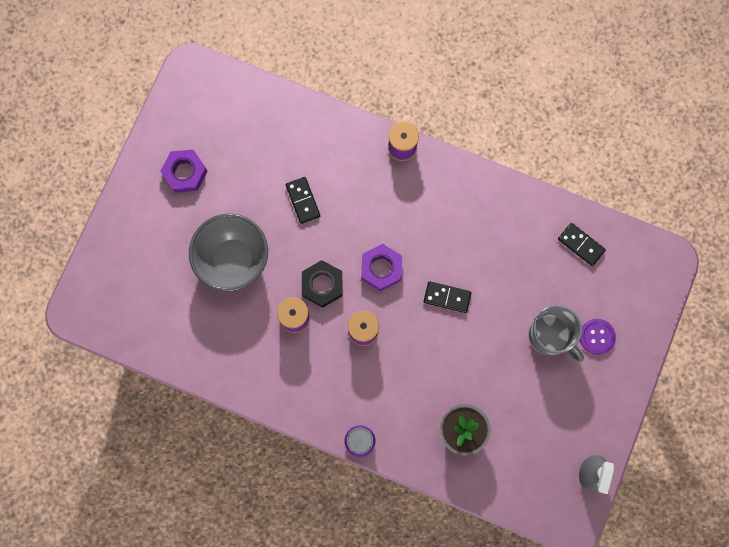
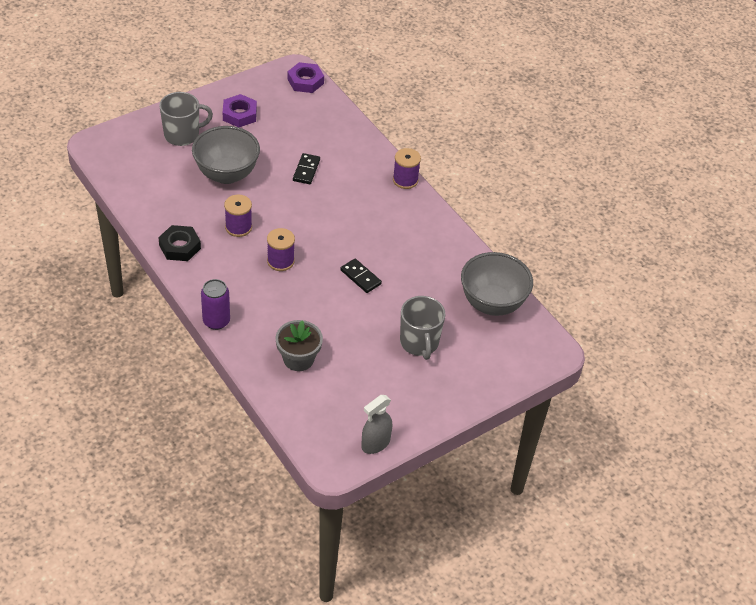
camera: 30 degrees right, 30 degrees down
black nut [302,260,343,308] -> black nut moved to [158,225,201,261]
purple nut [361,244,402,291] -> purple nut moved to [287,62,324,93]
black domino [558,223,606,266] -> grey bowl [461,252,533,316]
purple button [580,319,616,355] -> none
none -> grey mug [159,92,213,146]

